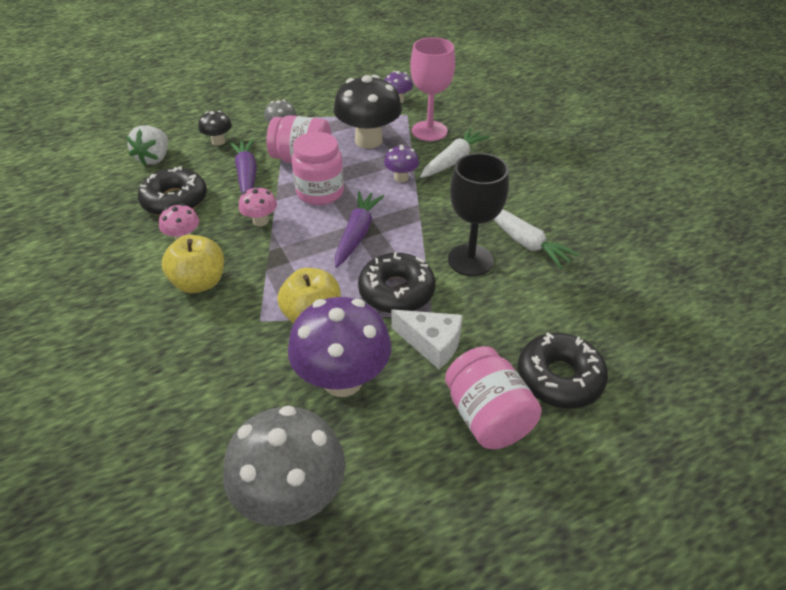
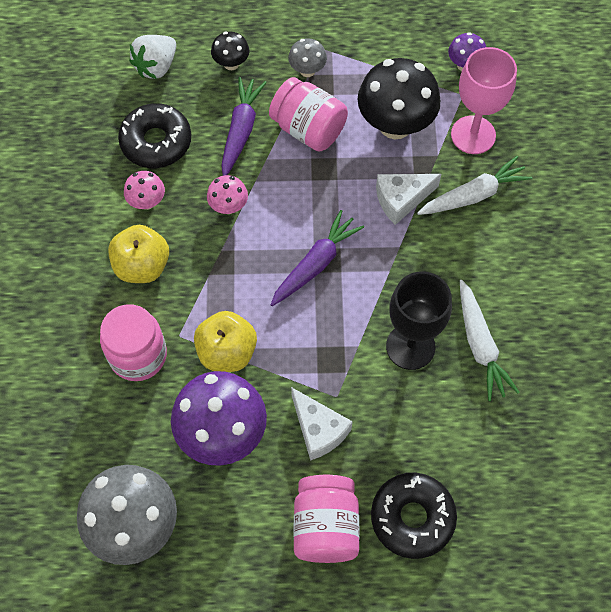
camera: 25 degrees right, 20 degrees up
pink jar [292,132,344,205] -> pink jar moved to [100,304,167,381]
black donut [358,252,436,313] -> none
purple mushroom [384,145,419,182] -> white cheese [376,174,441,225]

